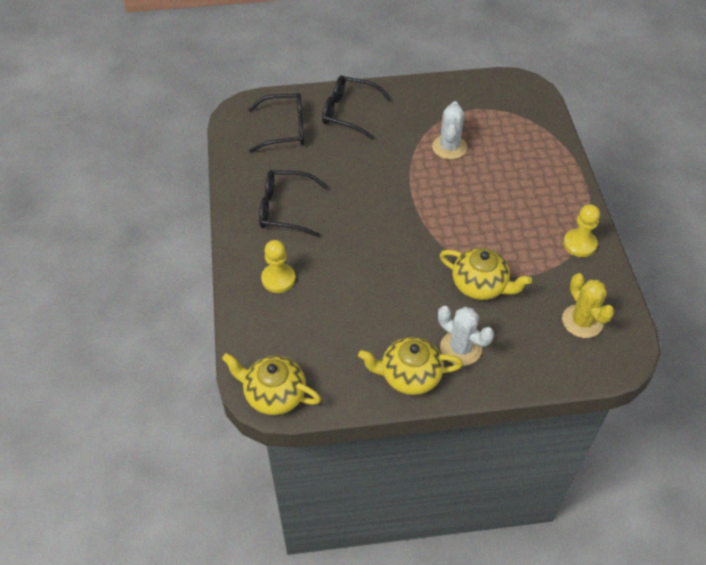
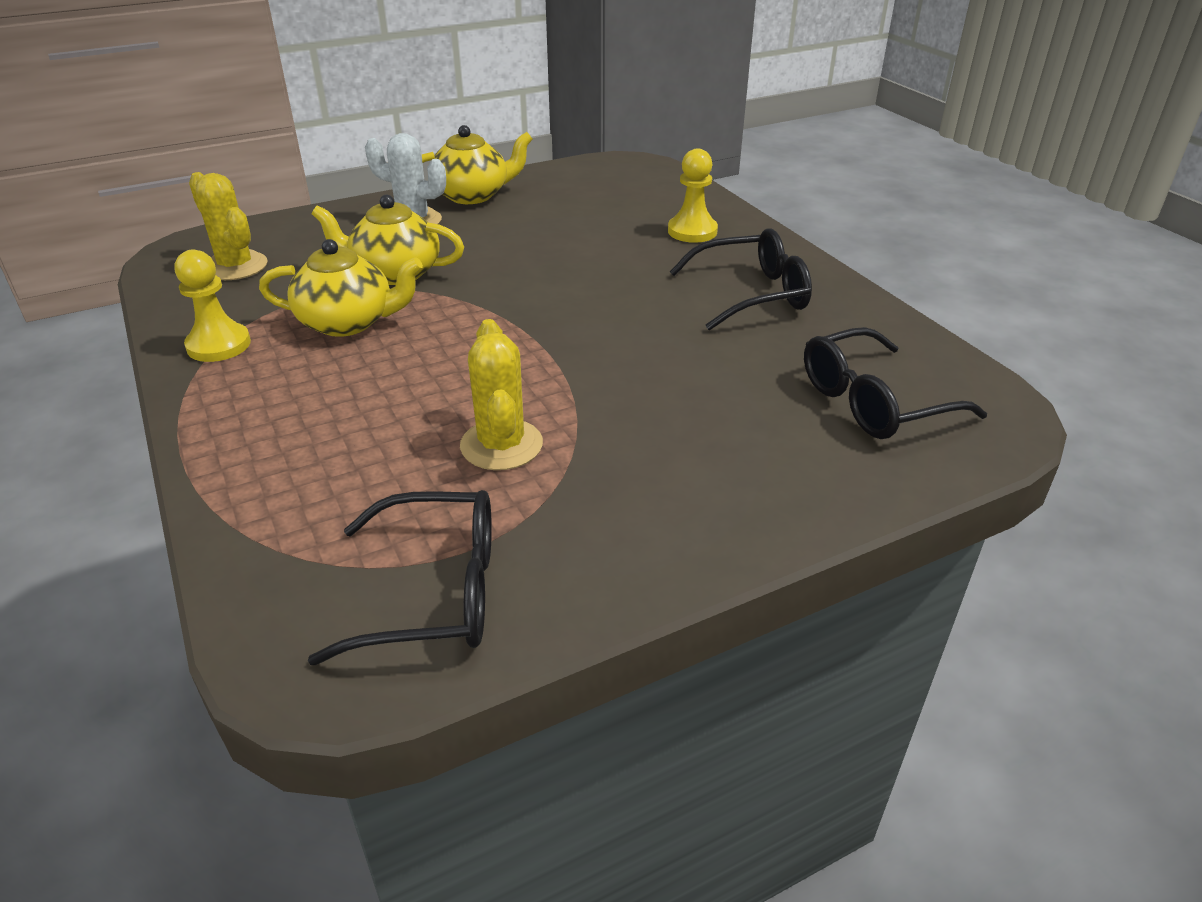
camera: 160 degrees right, 15 degrees down
yellow teapot [222,353,321,415] -> yellow teapot moved to [259,239,423,337]
black glasses [322,75,392,140] -> black glasses moved to [308,490,492,665]
white cactus [432,101,467,160] -> yellow cactus [460,319,543,470]

